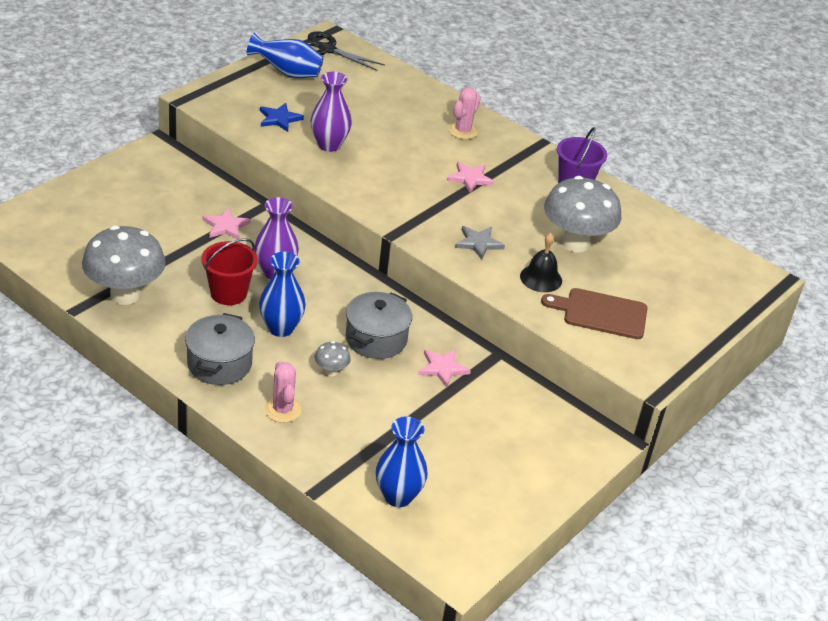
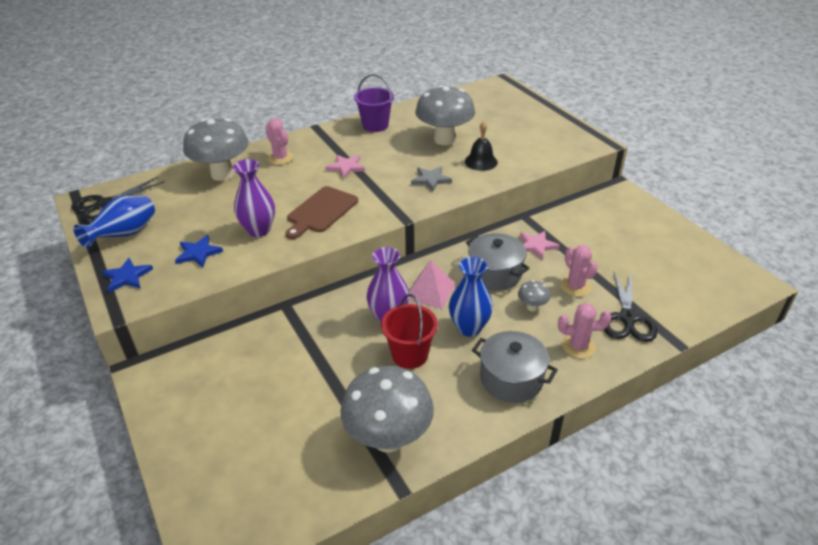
camera: 65 degrees left, 0 degrees up
pink star [202,208,251,239] -> none
blue vase [376,416,428,507] -> none
brown cutting board [541,288,648,339] -> brown cutting board moved to [286,186,358,239]
none -> blue star [102,258,153,292]
none -> grey mushroom [183,118,249,181]
none -> pink pyramid [409,260,456,309]
none -> pink cactus [561,245,598,297]
none -> black scissors [604,272,657,342]

